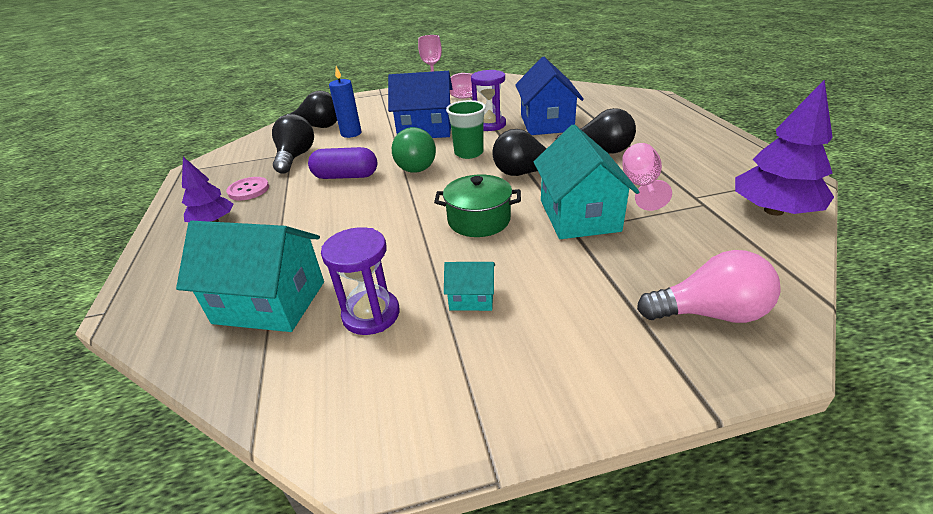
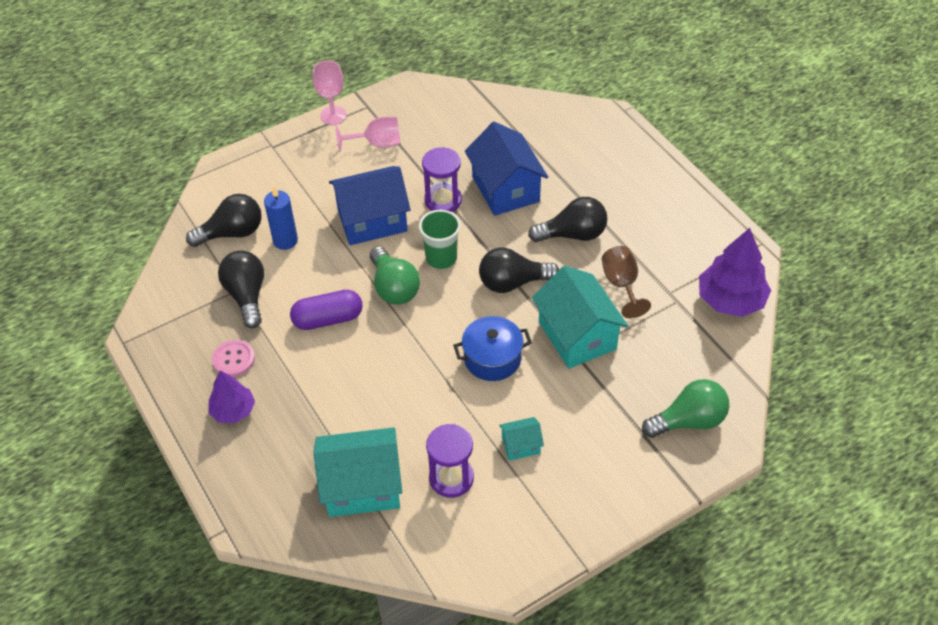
camera: 20 degrees left, 15 degrees up
green pot [434,174,521,237] -> blue pot [453,316,532,381]
pink goblet [622,143,672,211] -> brown goblet [602,246,651,318]
pink light bulb [637,250,781,323] -> green light bulb [642,379,729,438]

